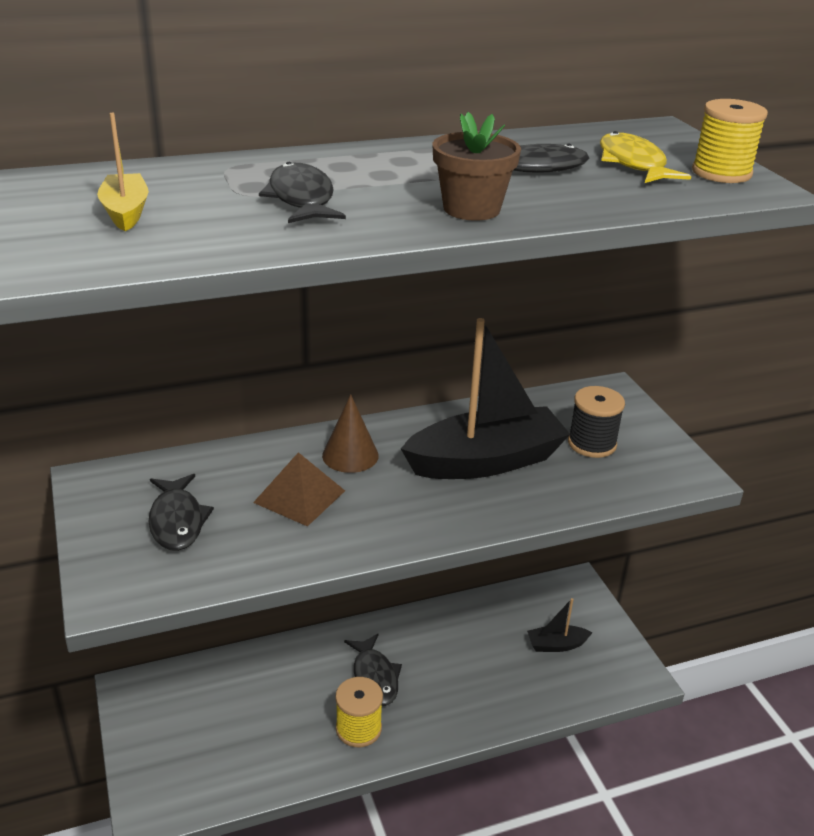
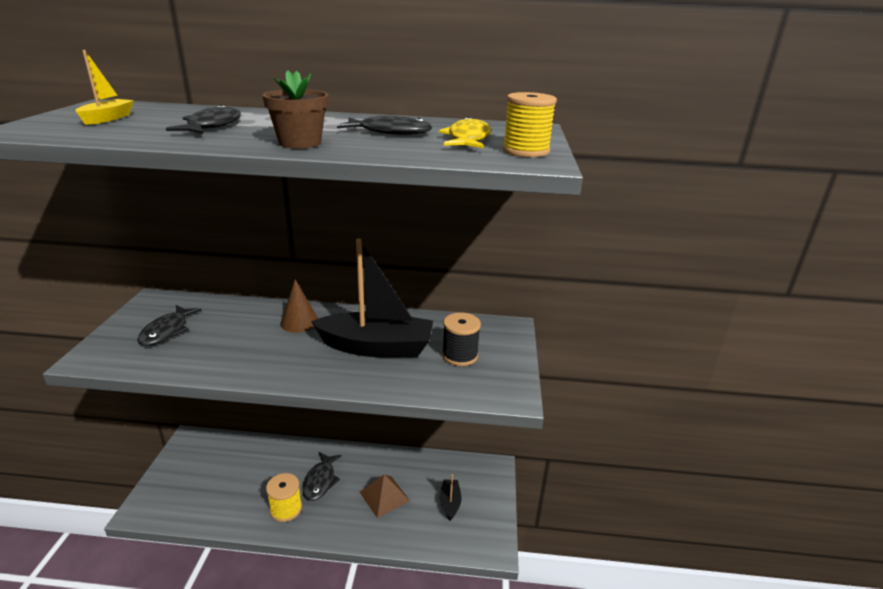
camera: 25 degrees right, 5 degrees down
brown pyramid [253,452,345,527] -> brown pyramid moved to [360,474,410,518]
black boat [527,598,592,652] -> black boat turned 75 degrees clockwise [440,474,462,521]

